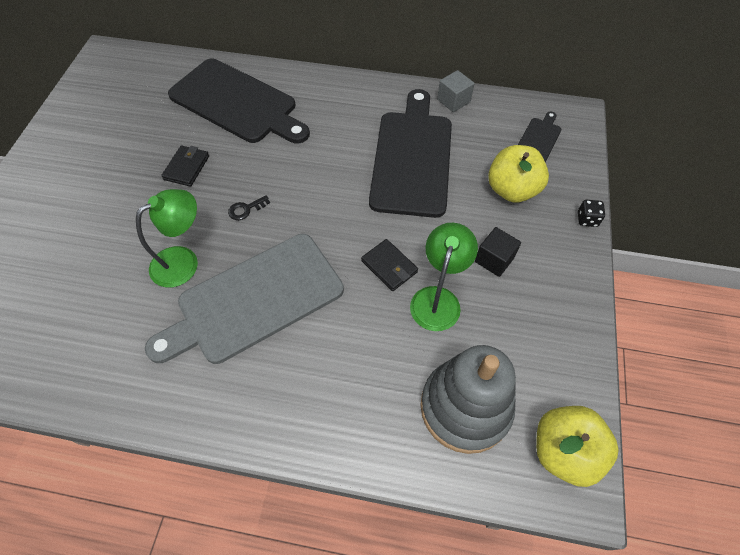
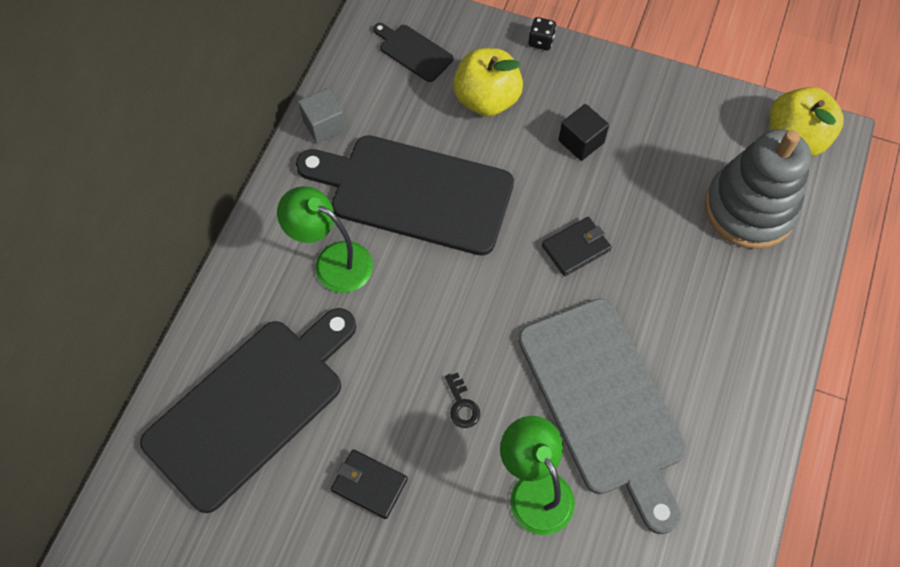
camera: 80 degrees left, 5 degrees up
green lamp [410,223,478,331] -> green lamp moved to [277,186,373,293]

